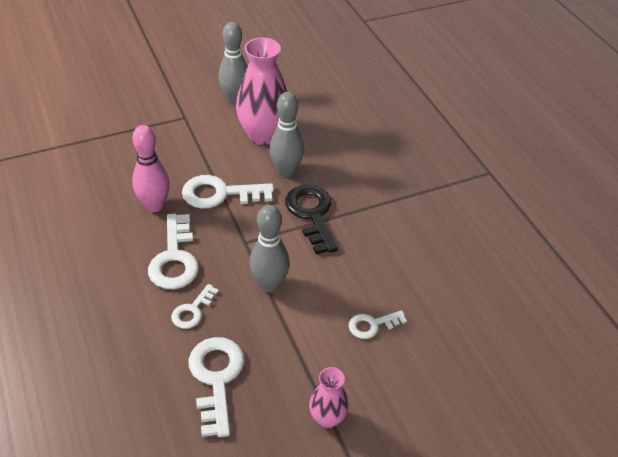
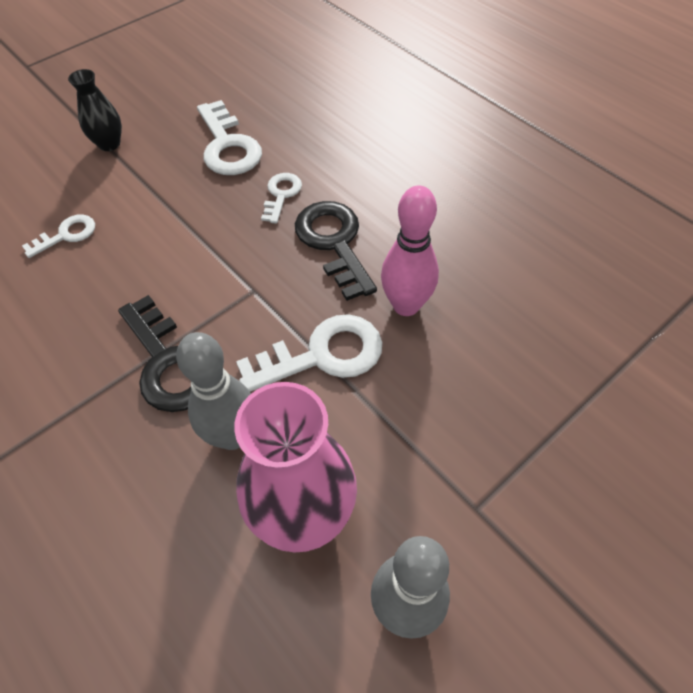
camera: 165 degrees right, 10 degrees up
white key [148,213,199,289] -> black key [295,201,377,301]
grey bowling pin [249,205,290,293] -> none
pink vase [309,367,349,428] -> black vase [68,69,122,151]

